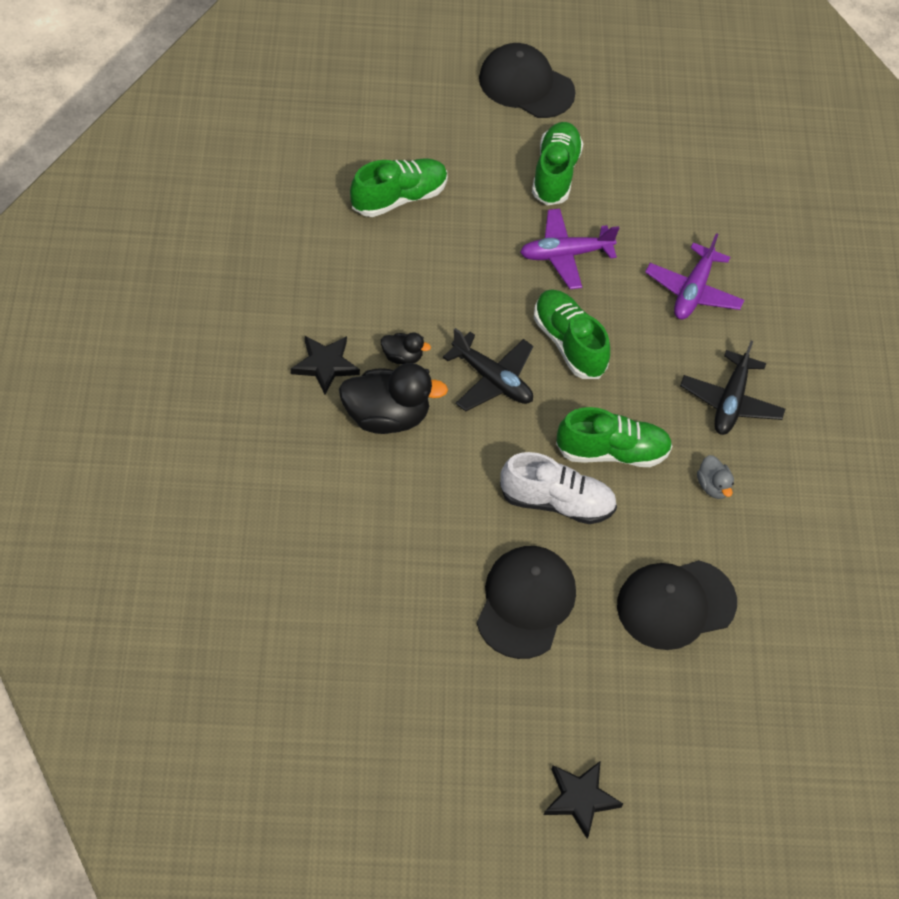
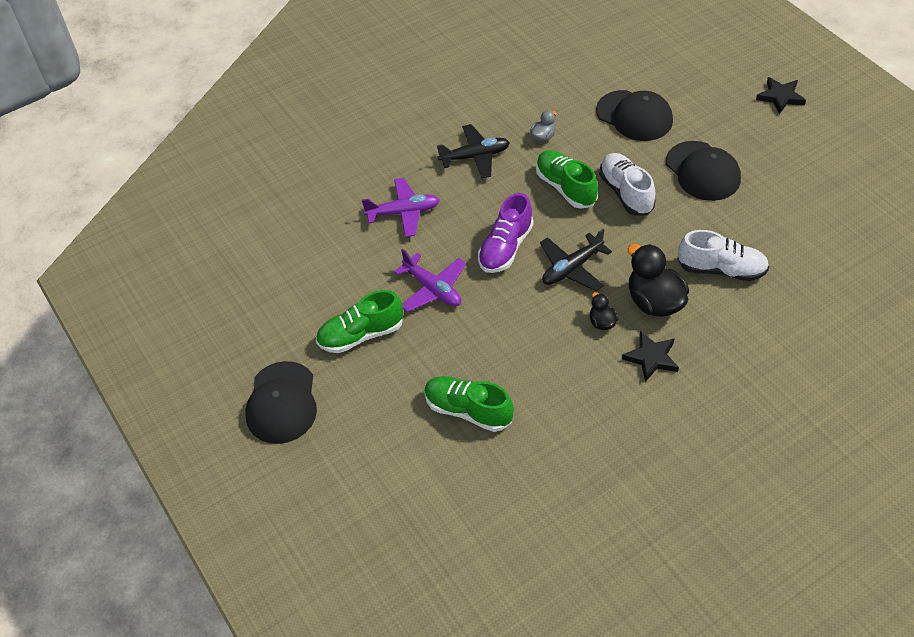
camera: 115 degrees left, 5 degrees down
black plane [443,328,533,411] -> black plane turned 135 degrees counterclockwise [540,229,612,291]
black cap [477,546,576,659] -> black cap turned 105 degrees counterclockwise [666,141,741,201]
green shoe [534,289,610,379] -> purple shoe [478,193,534,273]
none -> white shoe [678,230,769,281]

